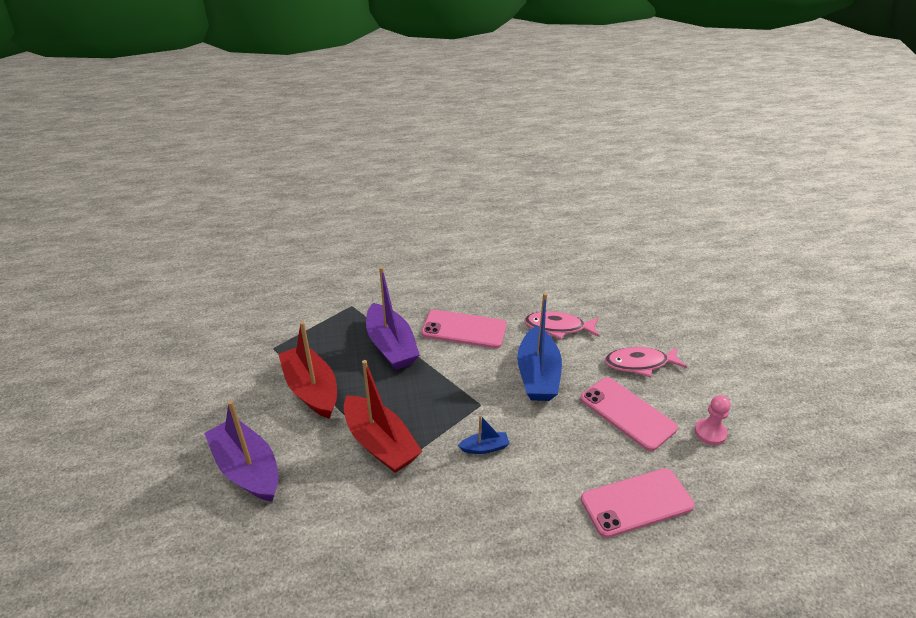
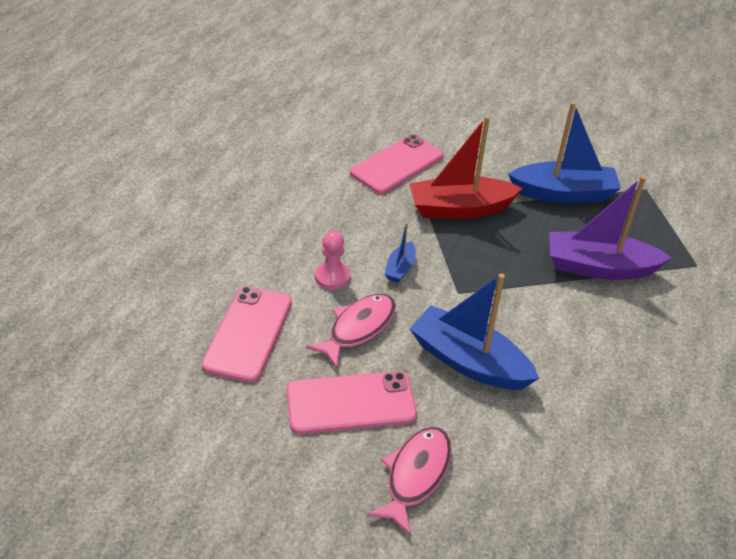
camera: 120 degrees right, 5 degrees up
purple boat [204,400,278,502] -> none
red boat [278,321,337,419] -> blue boat [508,102,621,203]
pink phone [421,310,507,348] -> pink phone moved to [350,134,444,194]
pink fish [524,311,600,339] -> pink fish moved to [306,294,396,369]
pink pawn [695,395,731,445] -> pink pawn moved to [315,231,350,290]

